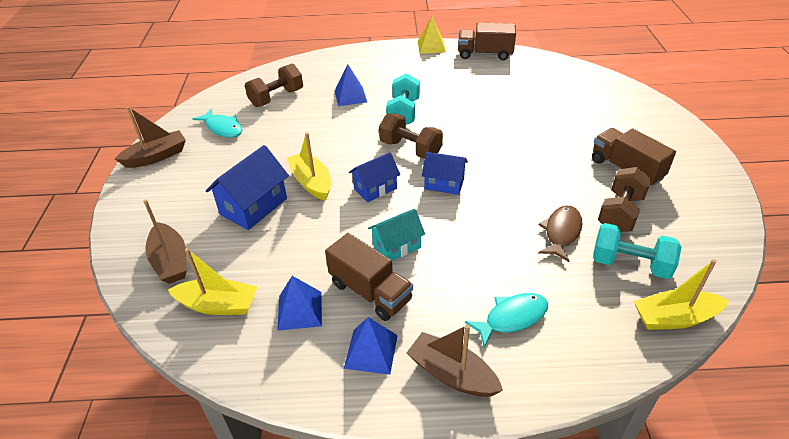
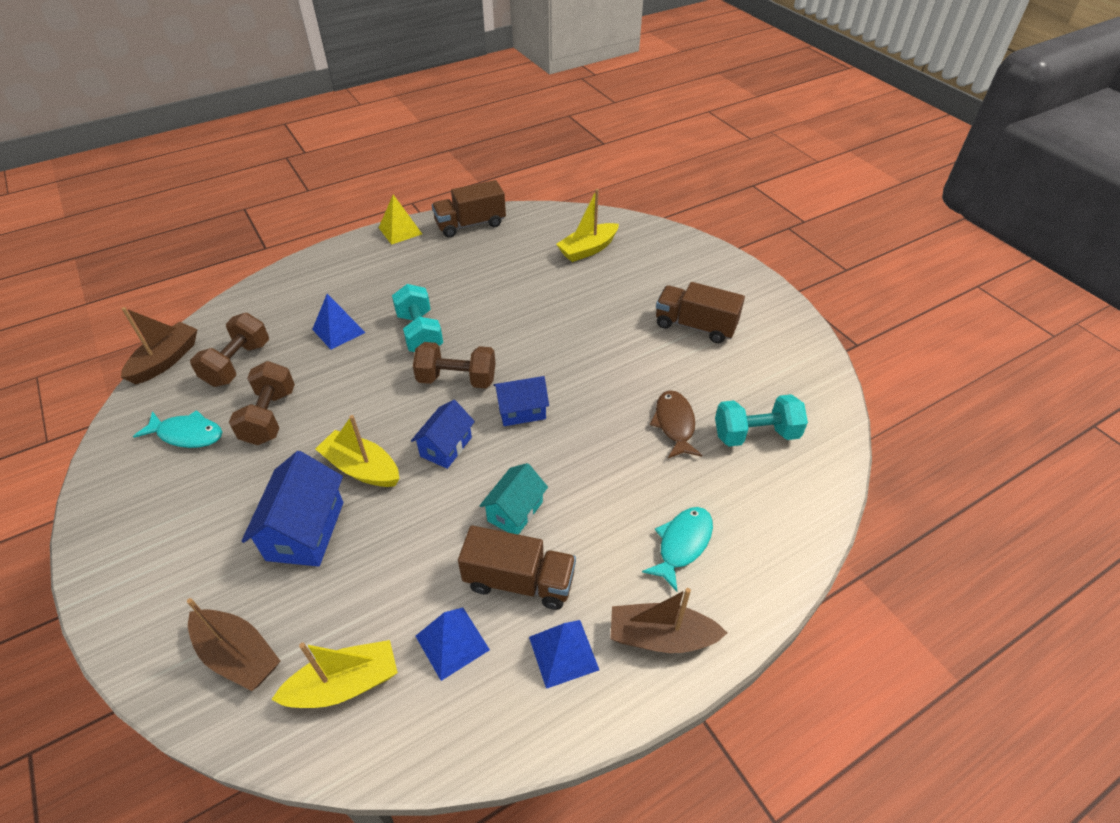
camera: 30 degrees left, 5 degrees up
brown boat [115,106,186,168] -> brown boat moved to [121,307,198,384]
brown dumbbell [598,167,652,232] -> brown dumbbell moved to [229,361,295,445]
yellow boat [634,259,729,330] -> yellow boat moved to [556,189,619,262]

